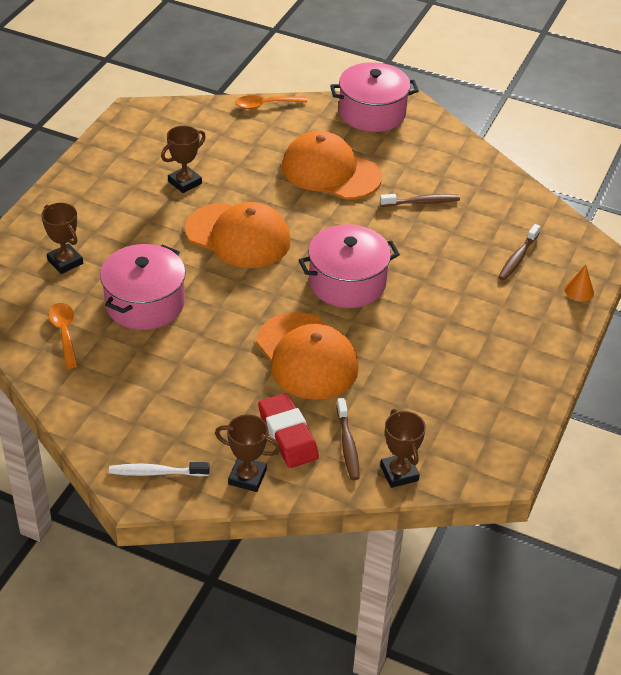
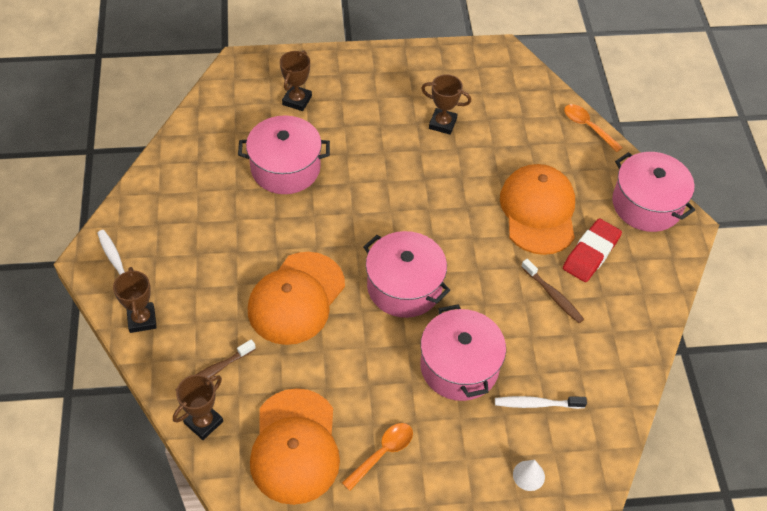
camera: 60 degrees right, 10 degrees up
orange spoon [48,303,78,369] -> orange spoon moved to [342,423,413,491]
orange cap [185,202,291,268] -> orange cap moved to [250,388,340,505]
red eraser [258,393,319,468] -> red eraser moved to [563,218,622,282]
brown toothbrush [499,224,541,280] -> white toothbrush [495,396,587,409]
orange cone [565,265,594,301] -> white cone [513,460,545,491]
none -> pink pot [420,304,506,401]

